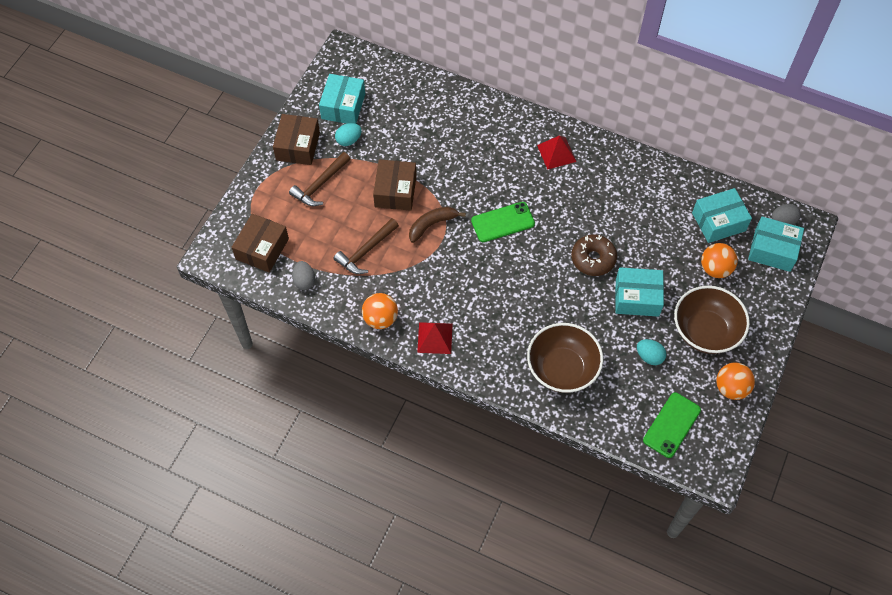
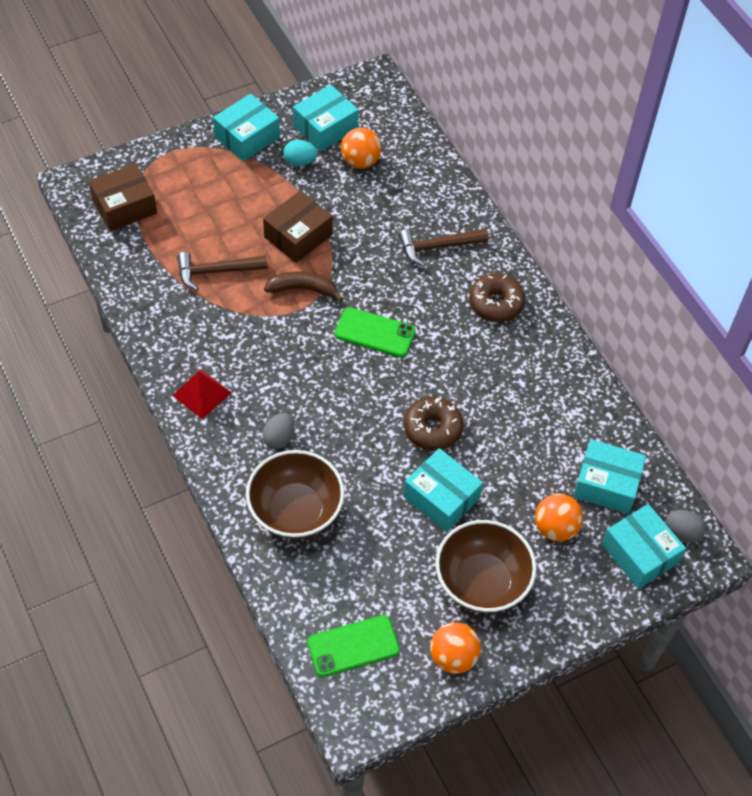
camera: 35 degrees right, 5 degrees down
brown box [273,114,320,165] -> turquoise box [213,94,280,161]
brown hammer [289,152,350,206] -> brown hammer moved to [398,228,488,266]
grey egg [292,261,315,290] -> grey egg moved to [263,413,294,449]
orange ball [362,293,398,329] -> orange ball moved to [341,128,381,169]
red pyramid [537,135,576,170] -> brown donut [469,273,525,322]
turquoise egg [637,339,666,365] -> none

